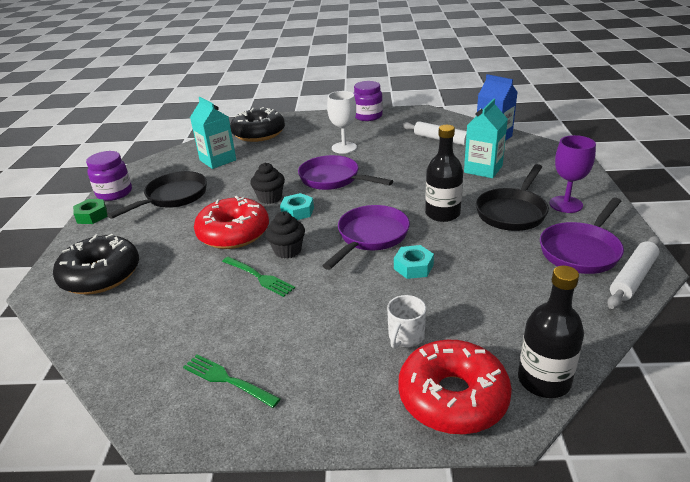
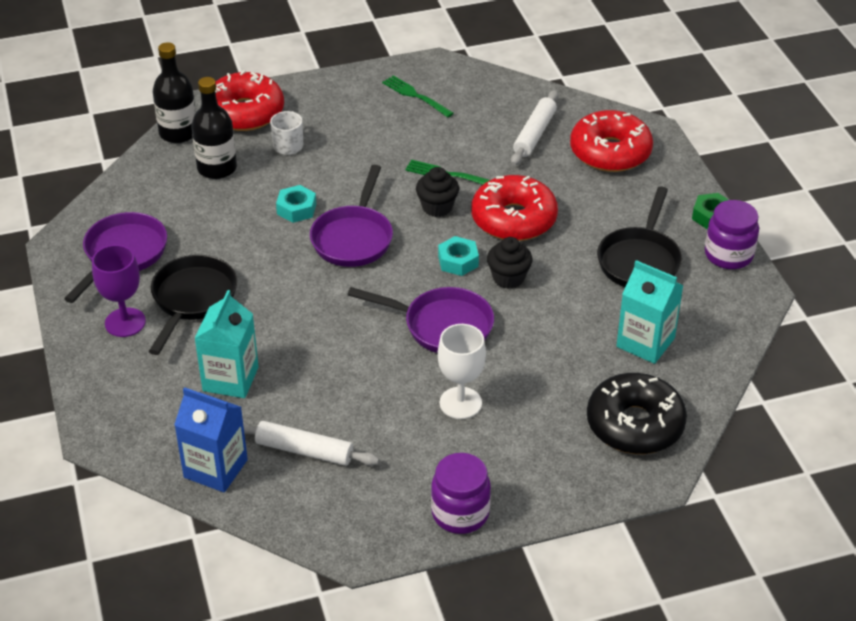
camera: 160 degrees right, 10 degrees up
black donut [53,234,139,295] -> red donut [570,110,653,172]
green fork [183,354,281,408] -> green fork turned 150 degrees counterclockwise [382,75,454,118]
black bottle [425,125,463,222] -> black bottle moved to [191,77,237,179]
white rolling pin [607,236,660,309] -> white rolling pin moved to [511,90,559,166]

